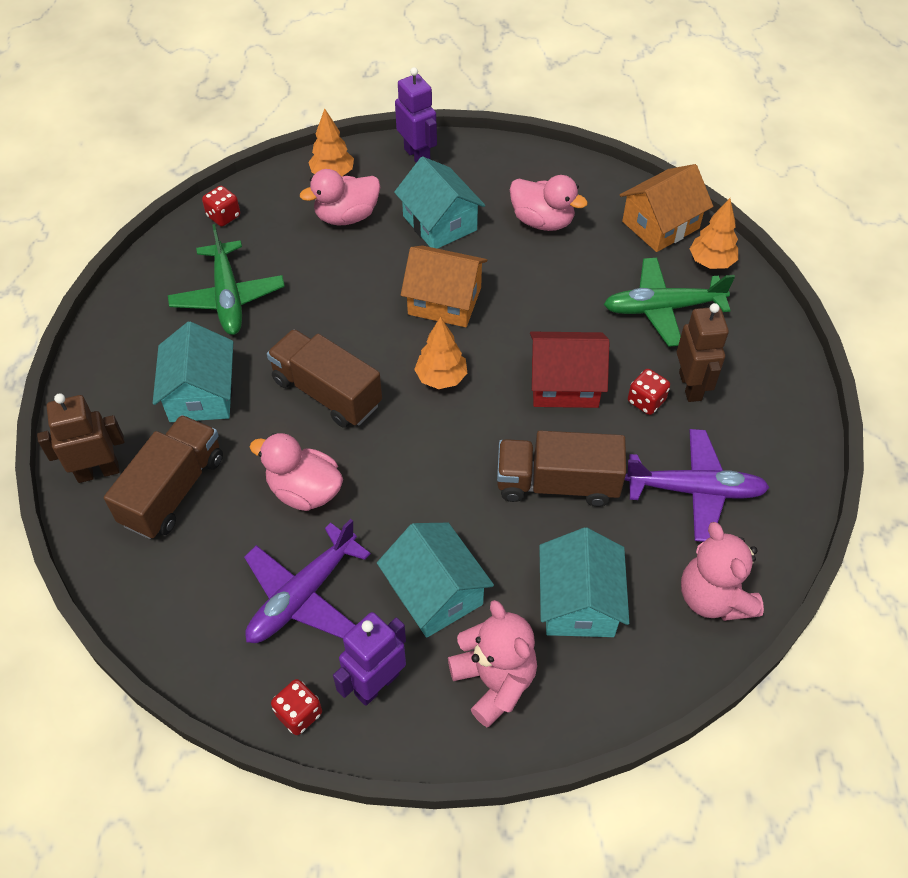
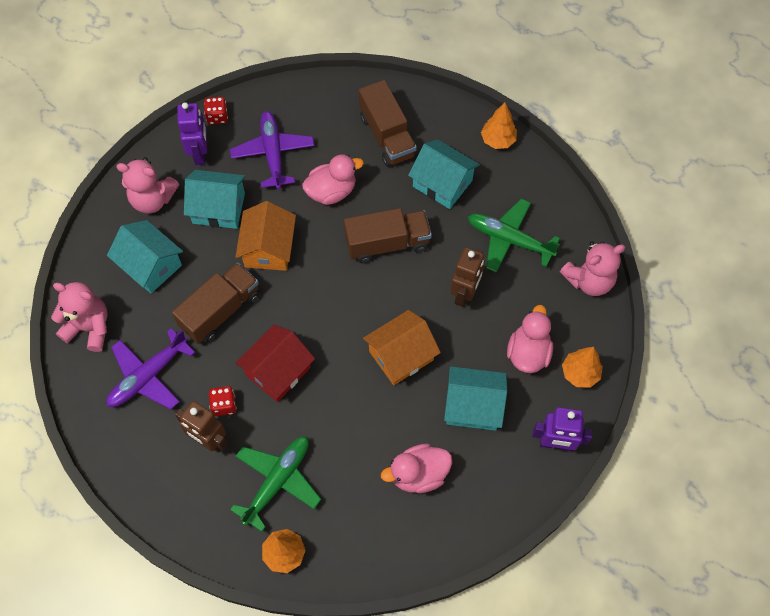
camera: 130 degrees right, 10 degrees up
brown robot [37,393,124,483] -> brown robot moved to [450,247,485,307]
red dice [202,186,240,226] -> pink teddy bear [560,241,625,296]
orange tree [414,317,467,389] -> orange tree moved to [481,103,517,149]
orange house [620,164,713,252] -> orange house moved to [235,201,296,271]

